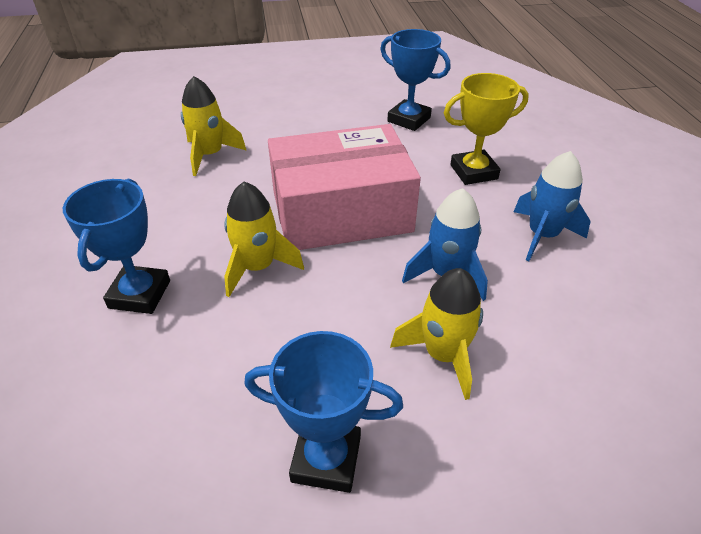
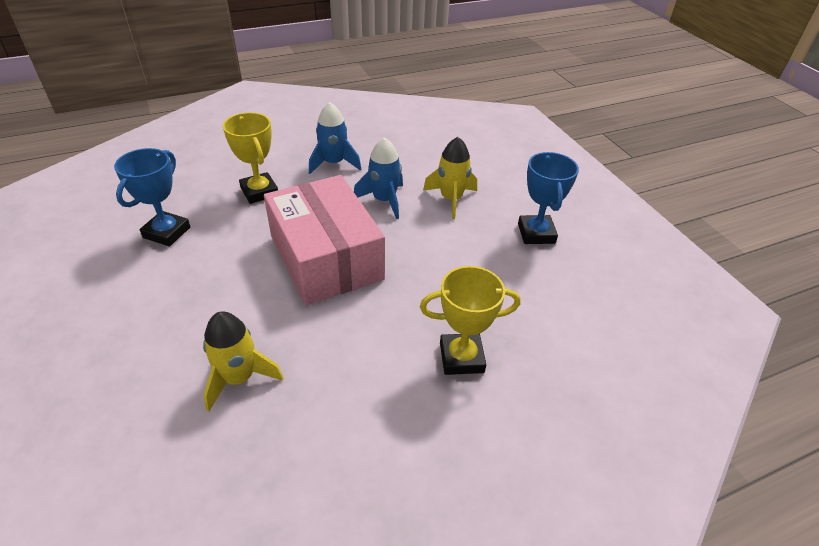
camera: 105 degrees left, 0 degrees up
blue trophy [63,179,170,314] -> yellow trophy [420,266,520,375]
yellow rocket [224,181,304,297] -> none

